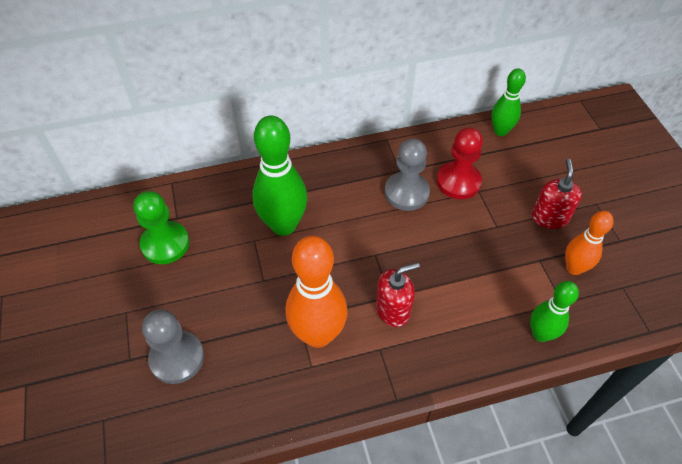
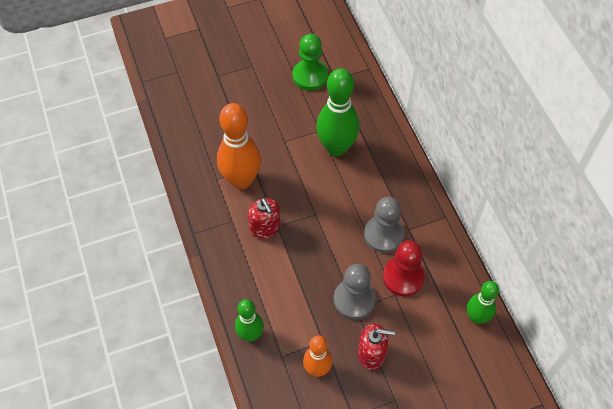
camera: 85 degrees right, 5 degrees up
grey pawn [142,309,204,384] -> grey pawn moved to [334,264,376,320]

